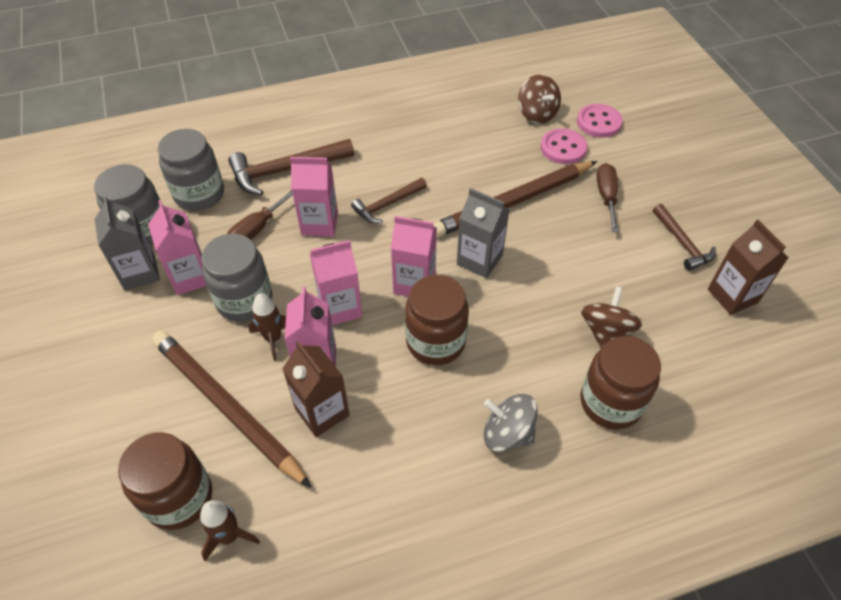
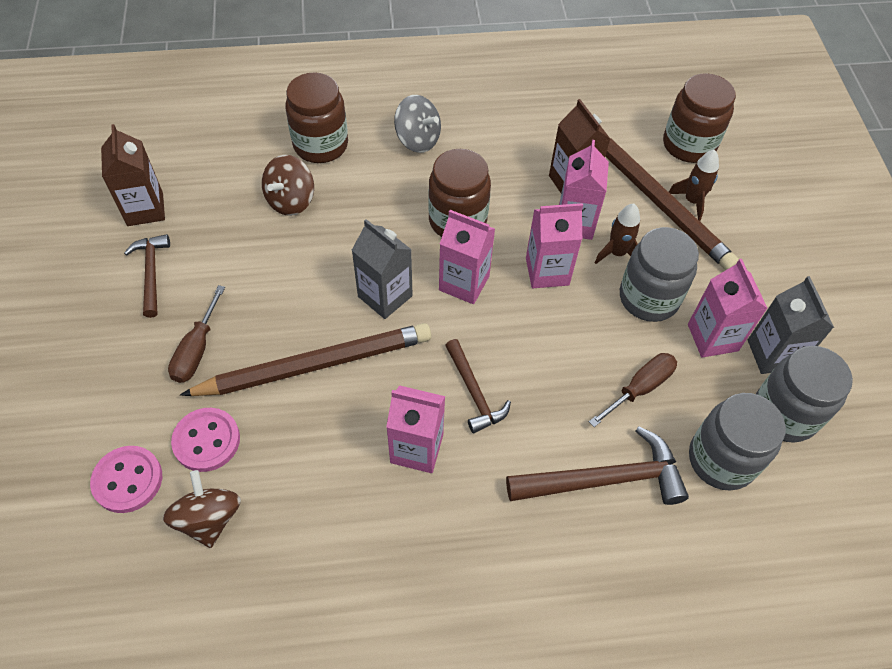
camera: 170 degrees left, 5 degrees up
brown rocket [200,500,260,562] -> brown rocket moved to [669,150,719,221]
pink carton [290,157,338,236] -> pink carton moved to [386,386,445,473]
brown hammer [351,178,427,223] -> brown hammer turned 90 degrees clockwise [445,339,511,433]

